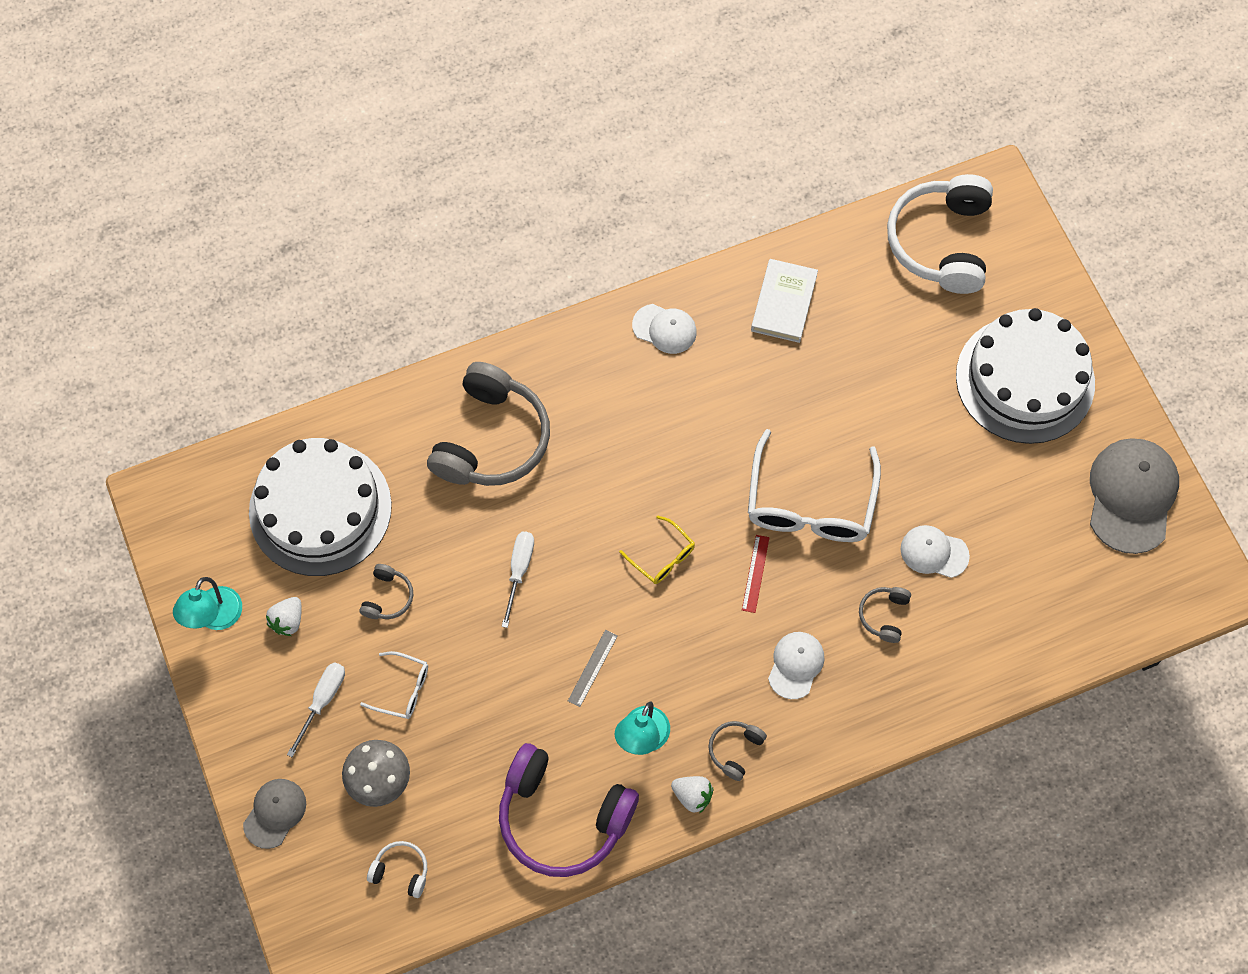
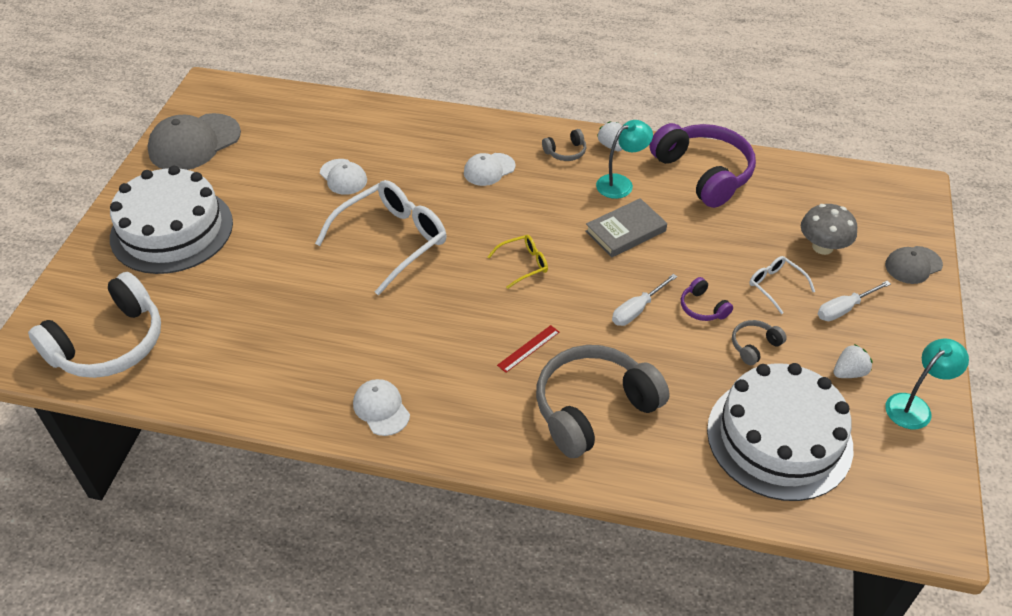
camera: 145 degrees left, 20 degrees down
white headphones [367,841,427,898] -> none
grey ruler [568,630,618,707] -> grey book [585,198,667,258]
yellow glasses [619,515,695,584] -> yellow glasses turned 75 degrees clockwise [487,235,548,289]
red ruler [742,535,770,613] -> red ruler moved to [497,325,560,373]
white book [751,259,818,343] -> none
grey headphones [859,587,911,643] -> none
none -> purple headphones [681,277,733,321]

